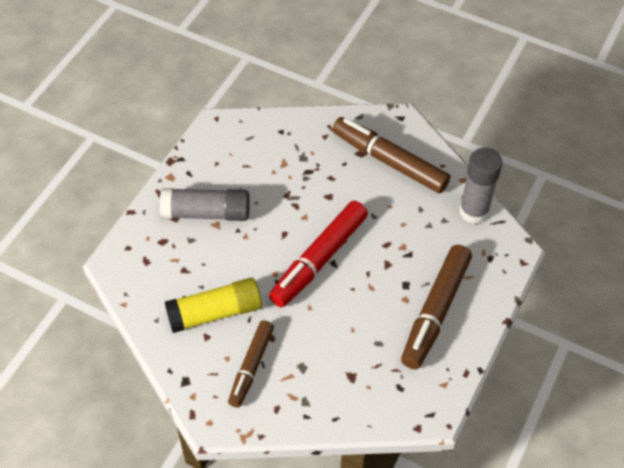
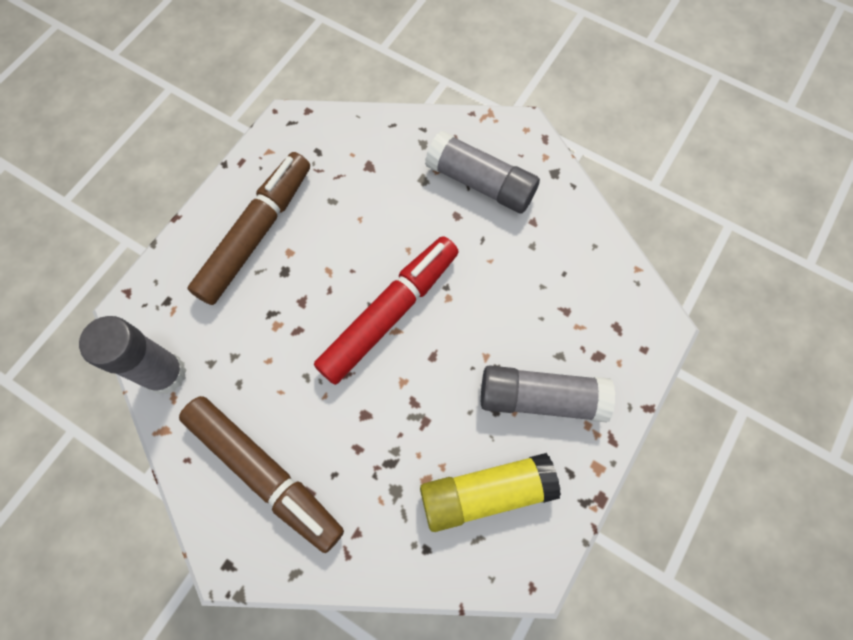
camera: 175 degrees left, 15 degrees up
yellow glue stick [165,278,262,333] -> yellow glue stick moved to [420,453,561,532]
brown marker [228,320,274,408] -> grey glue stick [425,131,540,213]

